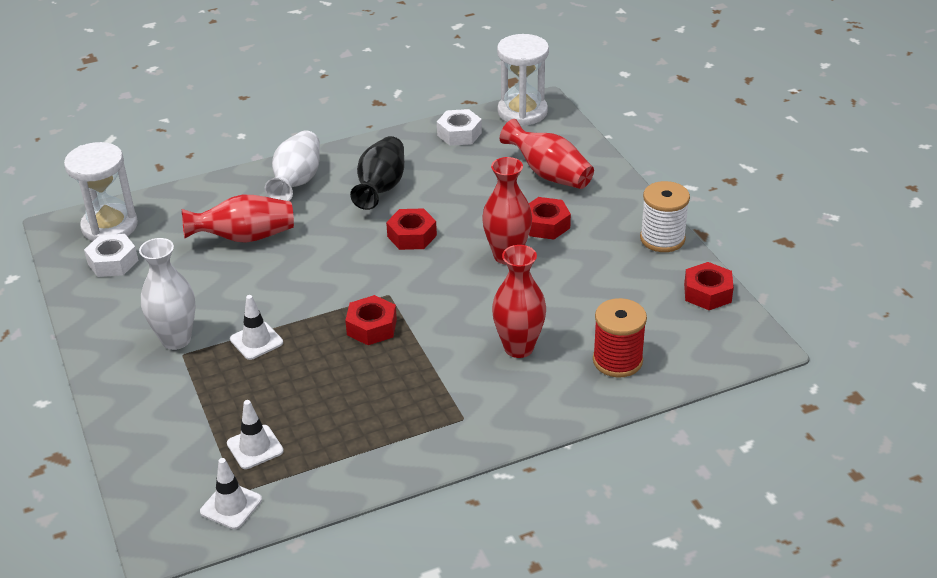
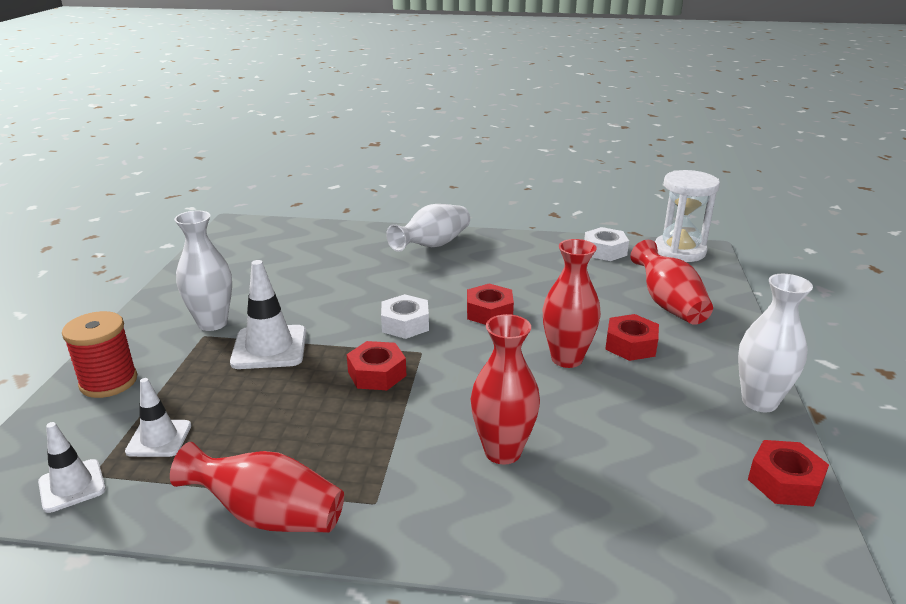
camera: 30 degrees right, 10 degrees down
white hourglass [64,142,138,241] -> none
white nut [84,234,138,277] -> white nut moved to [381,294,429,339]
red vase [182,195,294,243] -> red vase moved to [170,442,344,532]
white traffic cone [230,295,283,360] -> white traffic cone [230,260,306,369], size x1.58
black vase [350,136,404,210] -> none
red spool [593,298,647,377] -> red spool moved to [62,311,137,398]
white spool [640,181,690,252] -> white vase [738,274,813,412]

